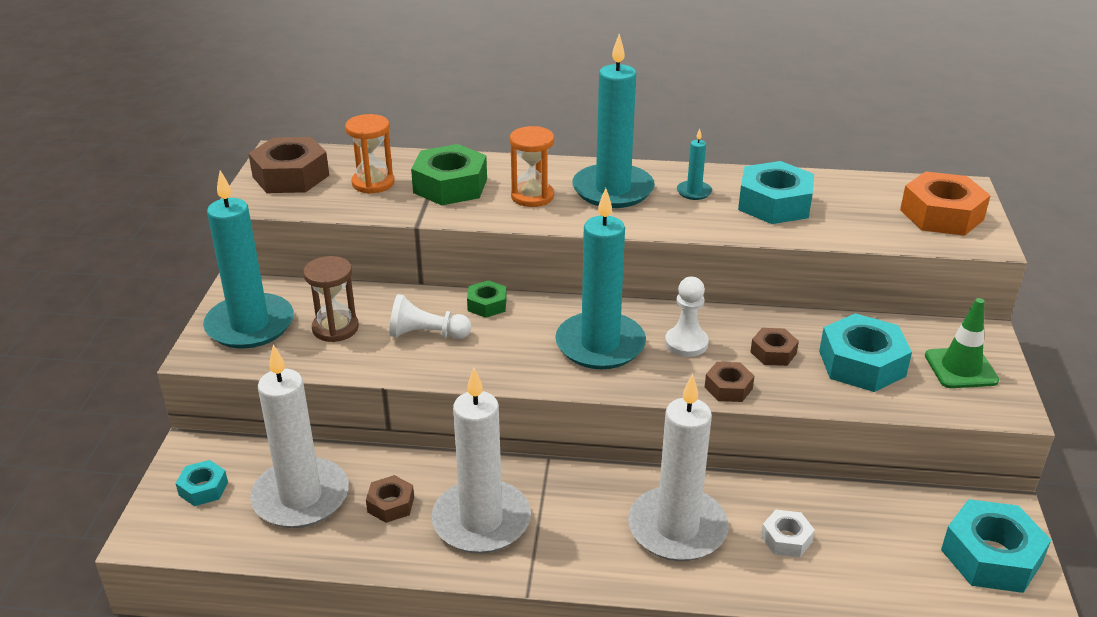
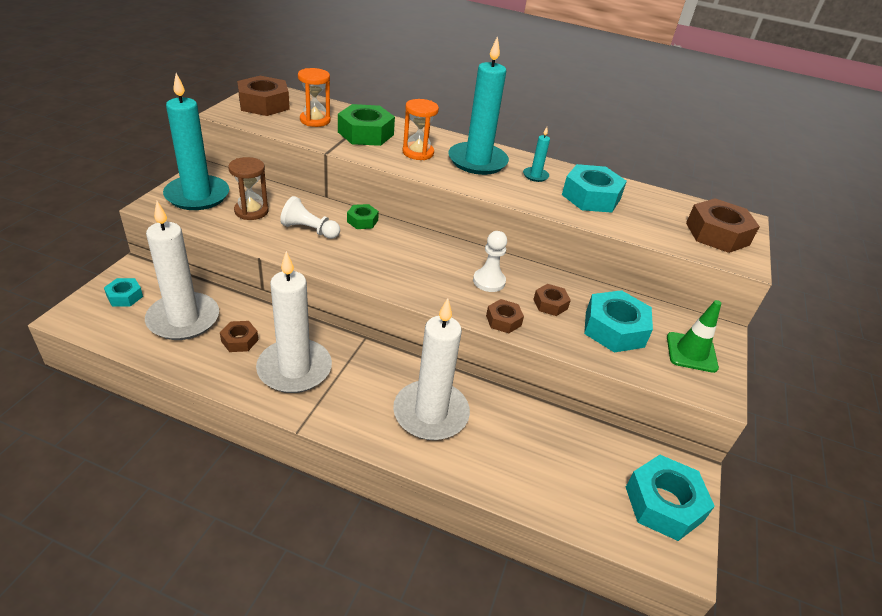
camera: 10 degrees right, 5 degrees up
turquoise candle [555,188,646,369] -> none
white nut [761,510,815,558] -> none
orange nut [900,171,991,236] -> brown nut [686,198,760,253]

